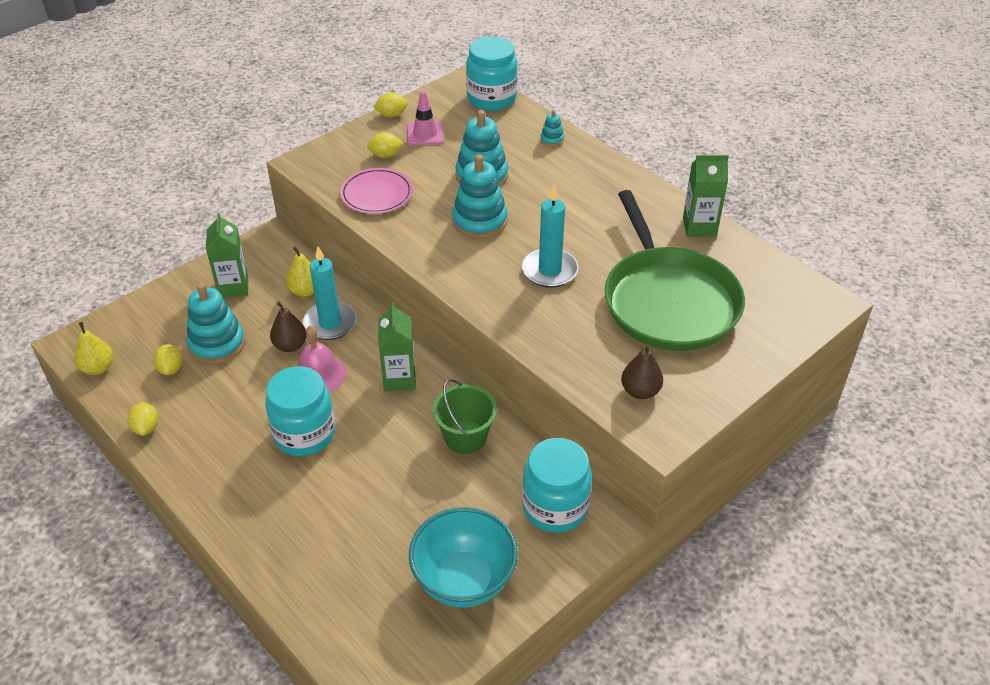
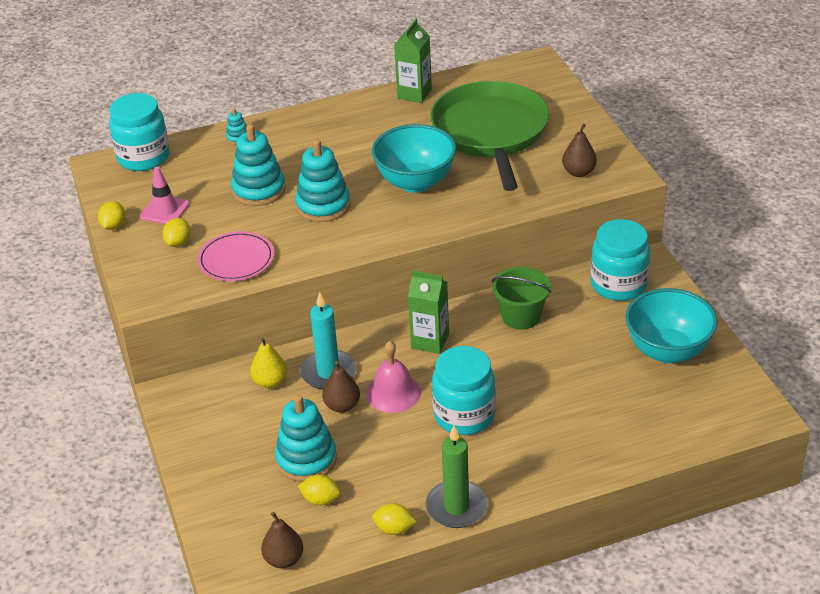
camera: 65 degrees left, 5 degrees down
yellow pear [74,322,113,375] -> brown pear [261,512,303,568]
green carton [206,213,248,298] -> none
turquoise candle [522,184,579,288] -> turquoise bowl [372,124,457,193]
green pan [605,190,745,351] -> green pan turned 105 degrees counterclockwise [430,81,549,191]
none -> green candle [425,426,488,528]

